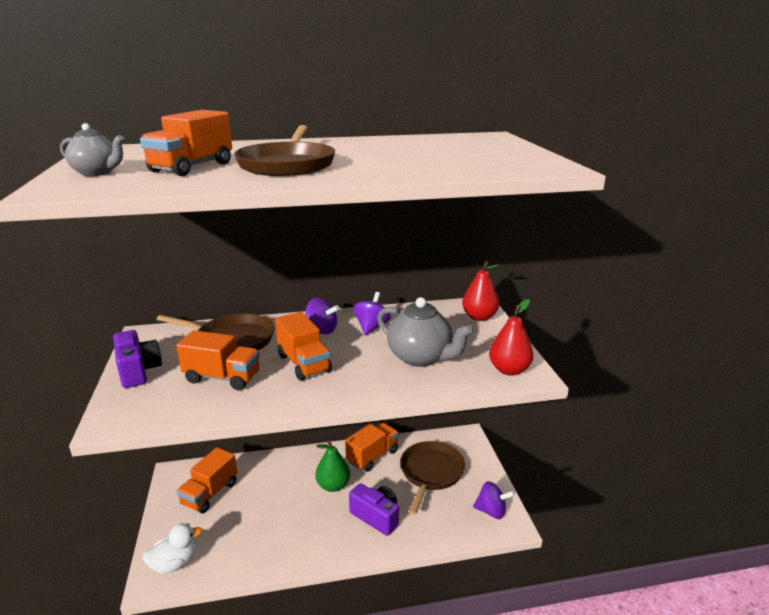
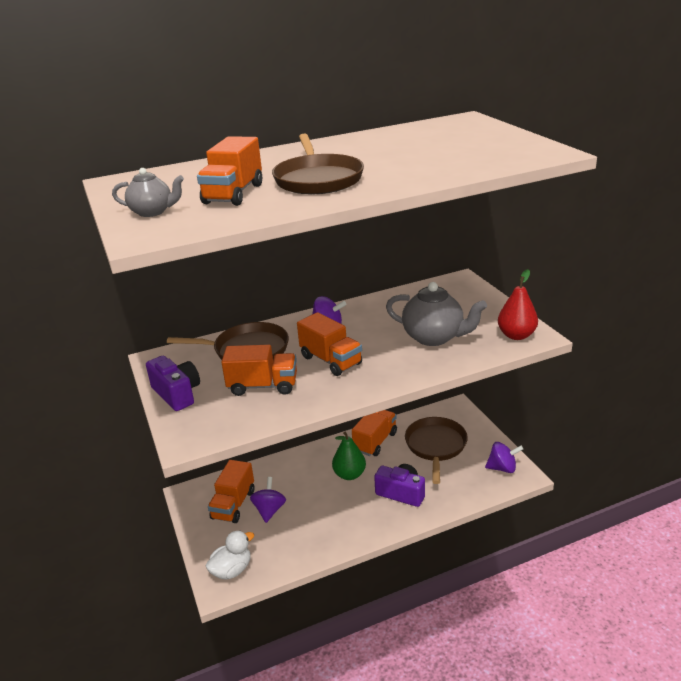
camera: 10 degrees left, 5 degrees up
purple spinning top [353,292,391,335] -> purple spinning top moved to [250,477,286,523]
red pear [462,261,499,321] -> none

